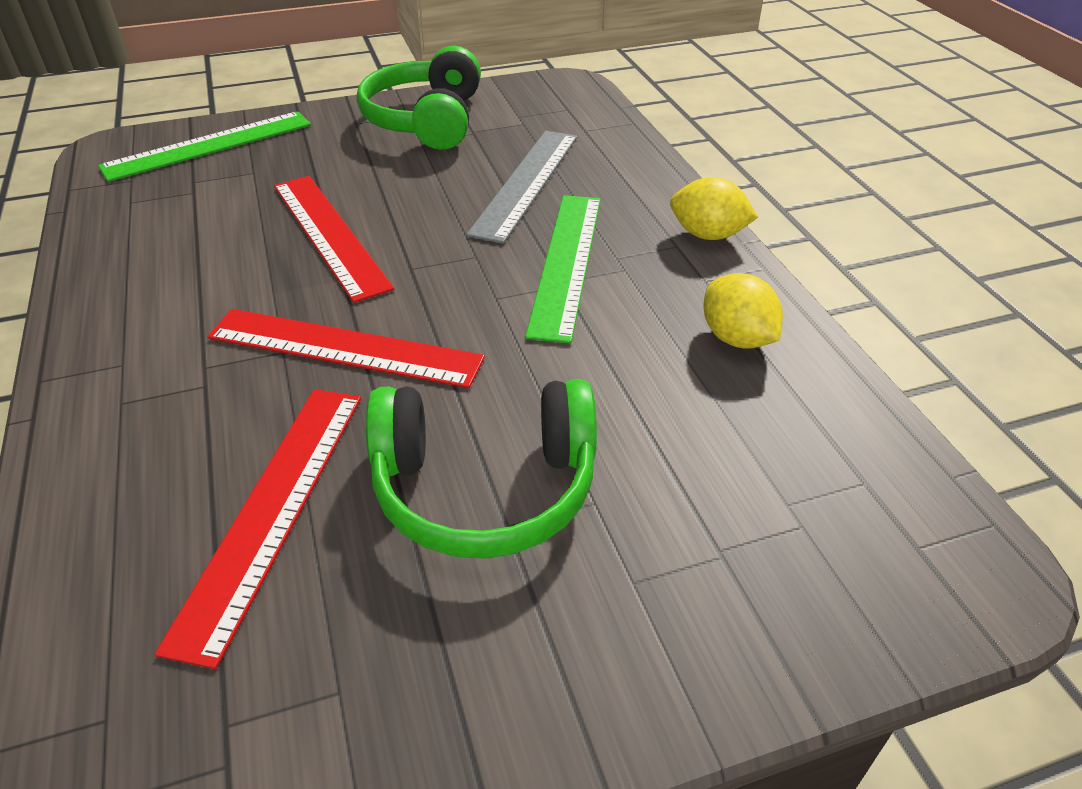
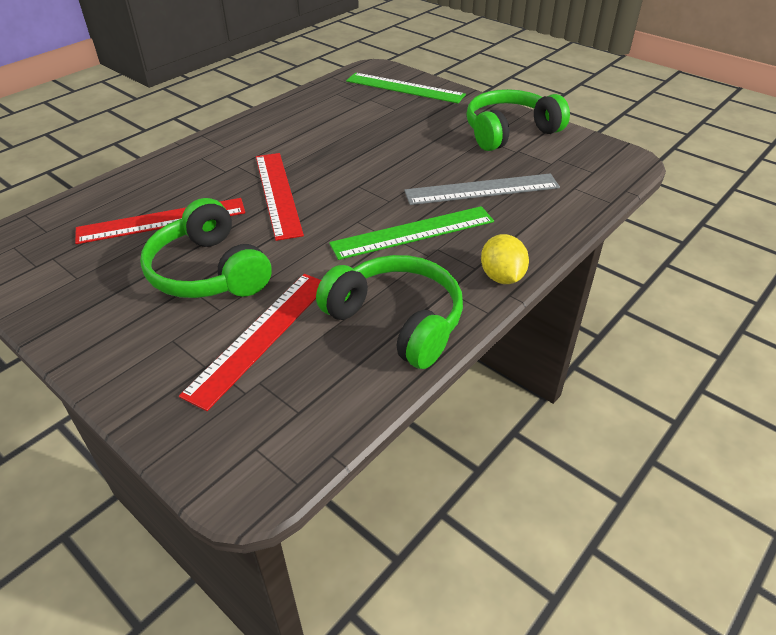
camera: 60 degrees right, 0 degrees up
red ruler [274,176,394,303] -> red ruler moved to [179,274,321,411]
yellow lemon [703,273,783,349] -> green headphones [316,255,463,369]

